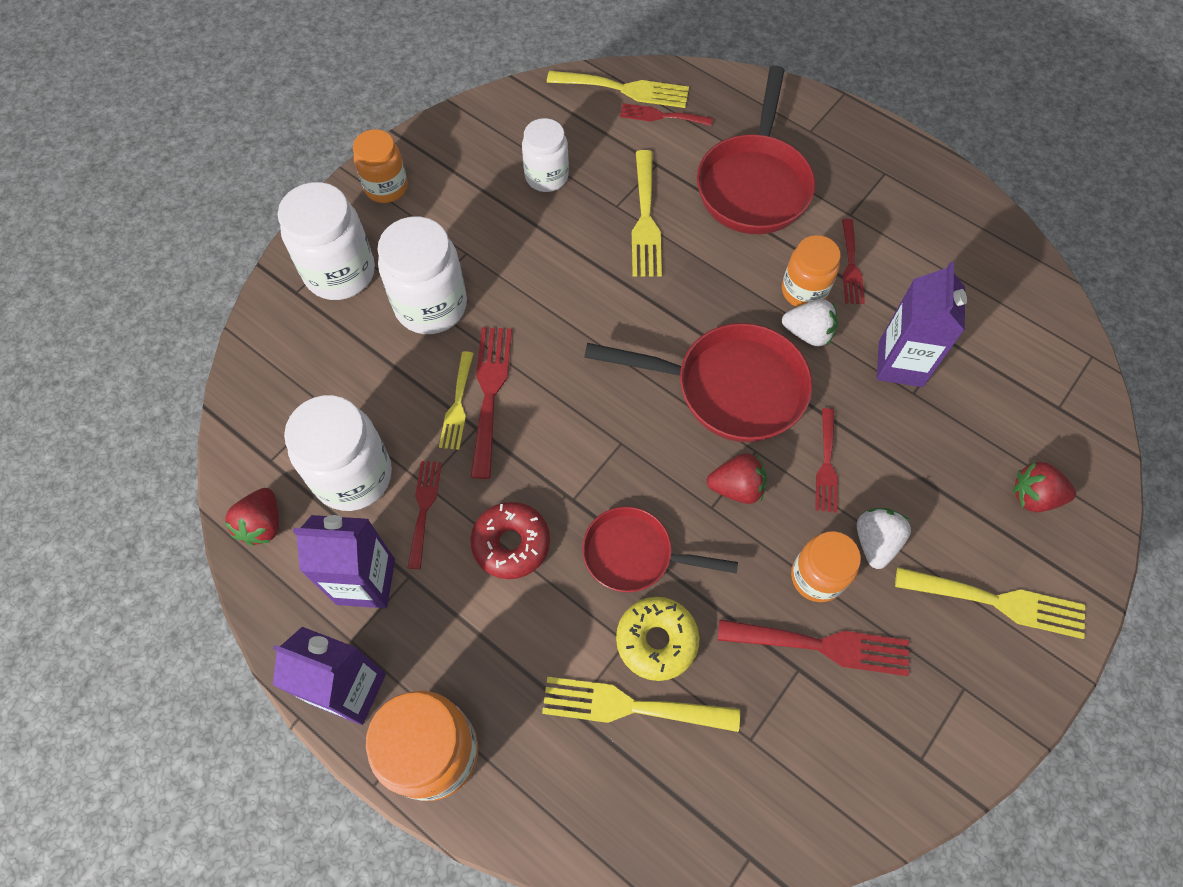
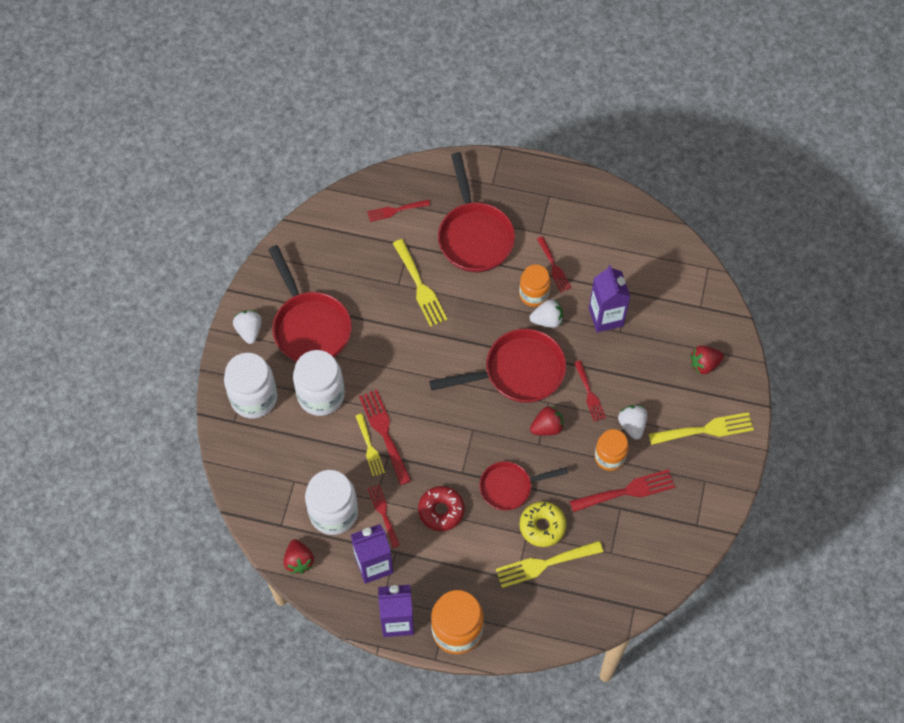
camera: 25 degrees left, 0 degrees up
orange jar [353,129,408,203] -> white strawberry [233,310,262,344]
white jar [522,118,569,192] -> none
yellow fork [547,71,689,108] -> none
none -> red pan [268,245,352,362]

